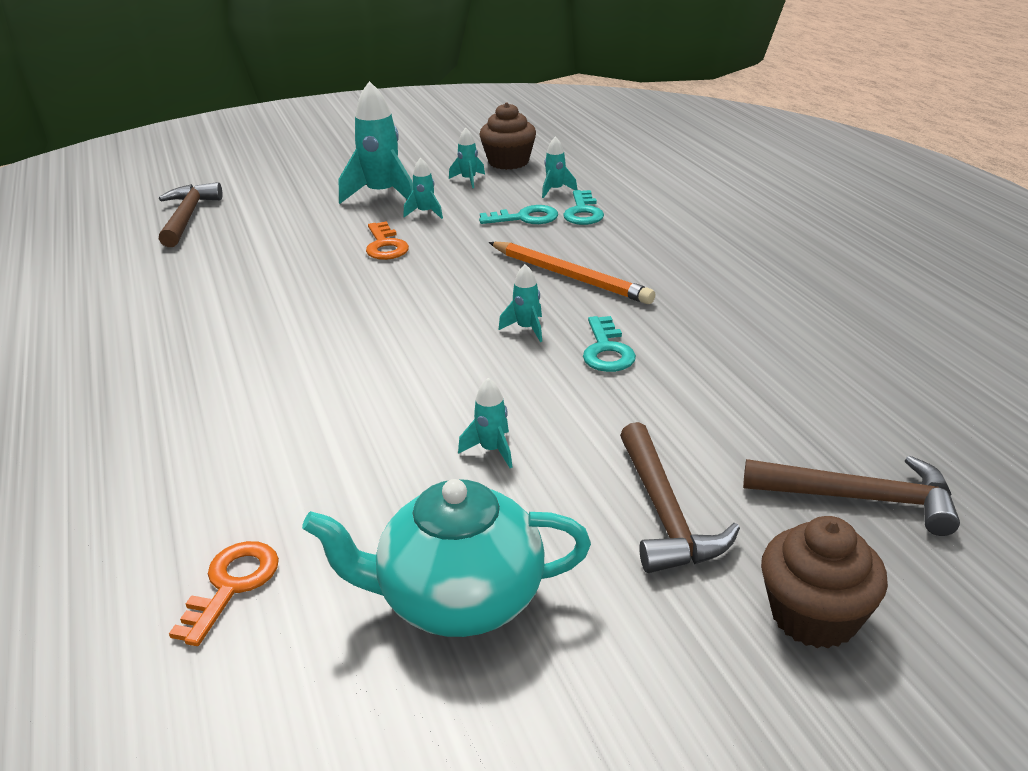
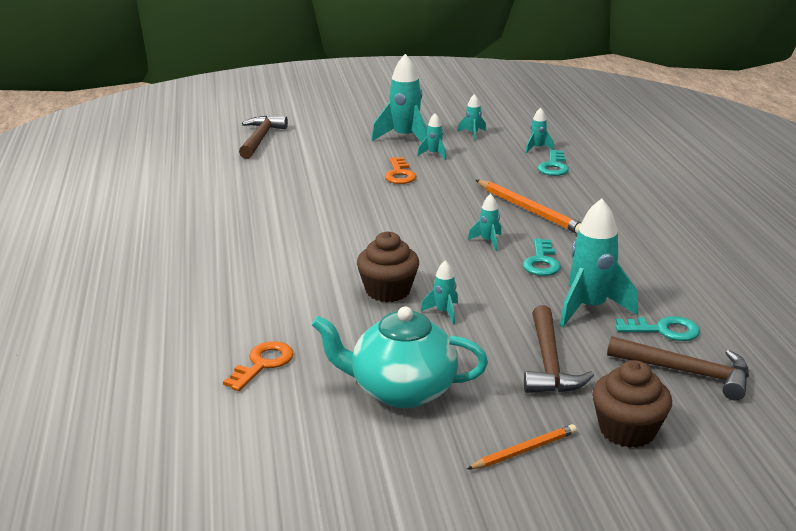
camera: 10 degrees right, 5 degrees down
brown cupcake [479,102,536,170] -> brown cupcake moved to [357,231,419,302]
turquoise key [479,205,558,224] -> turquoise key moved to [616,316,700,341]
none -> orange pencil [467,424,577,469]
none -> turquoise rocket [560,198,638,327]

